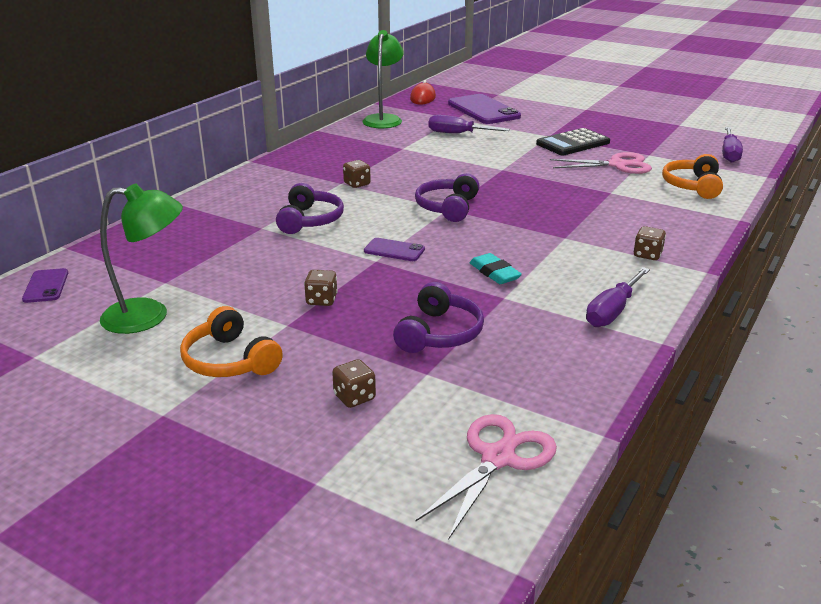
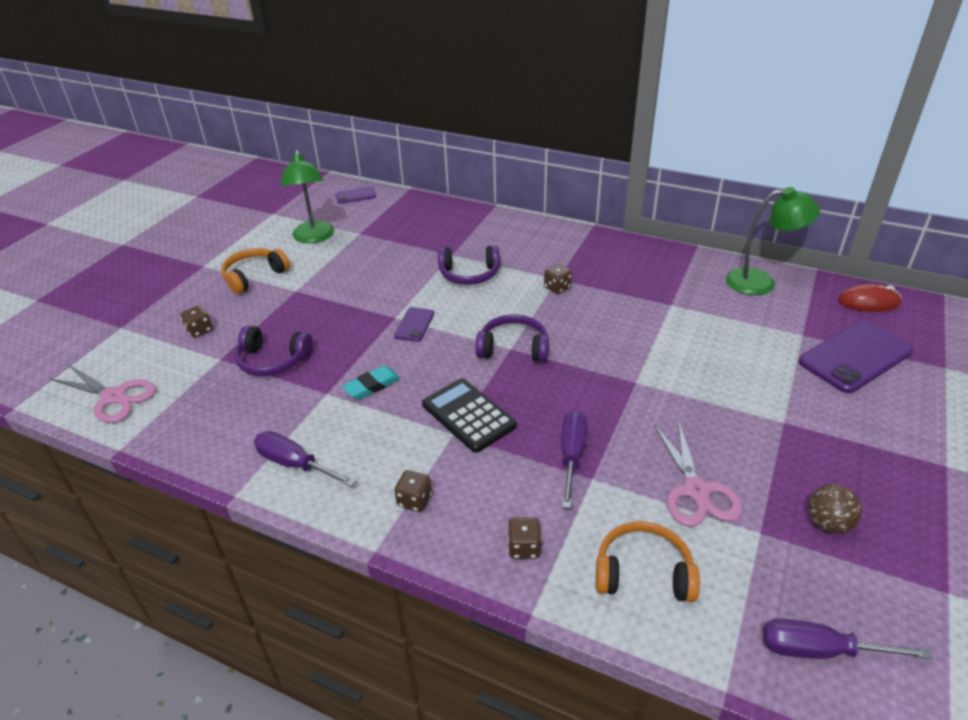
camera: 85 degrees right, 10 degrees up
brown dice [304,270,338,306] -> brown dice moved to [507,517,542,559]
purple screwdriver [428,115,510,133] -> purple screwdriver moved to [561,410,587,508]
black calculator [536,128,610,155] -> black calculator moved to [422,378,517,453]
none -> brown ball [808,484,862,534]

